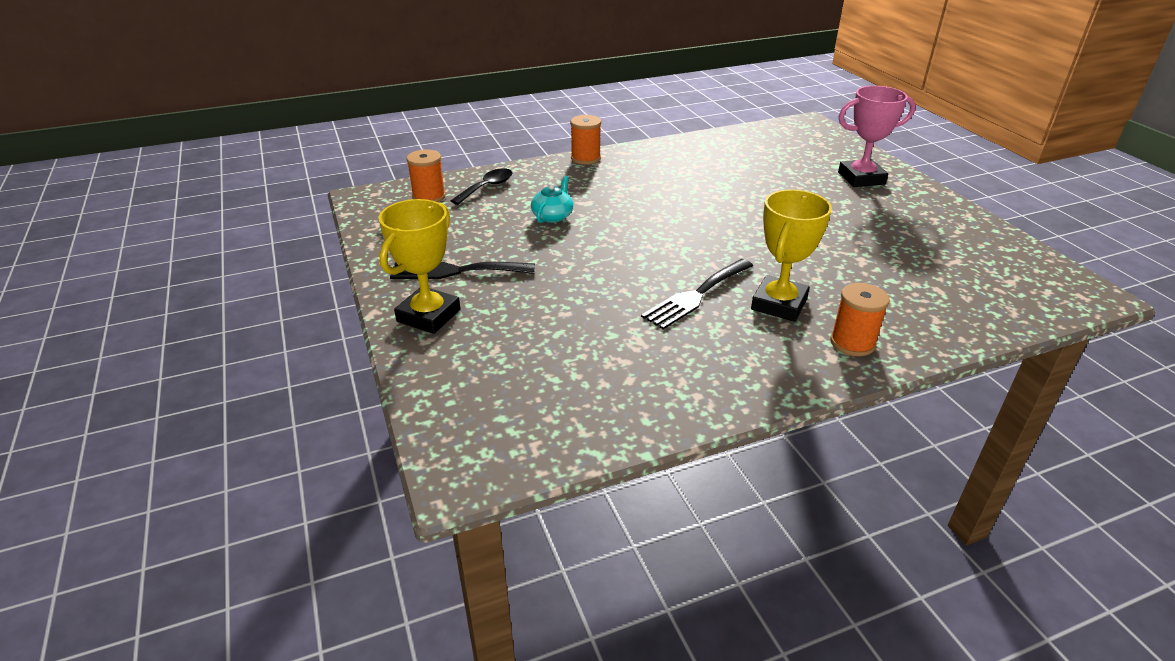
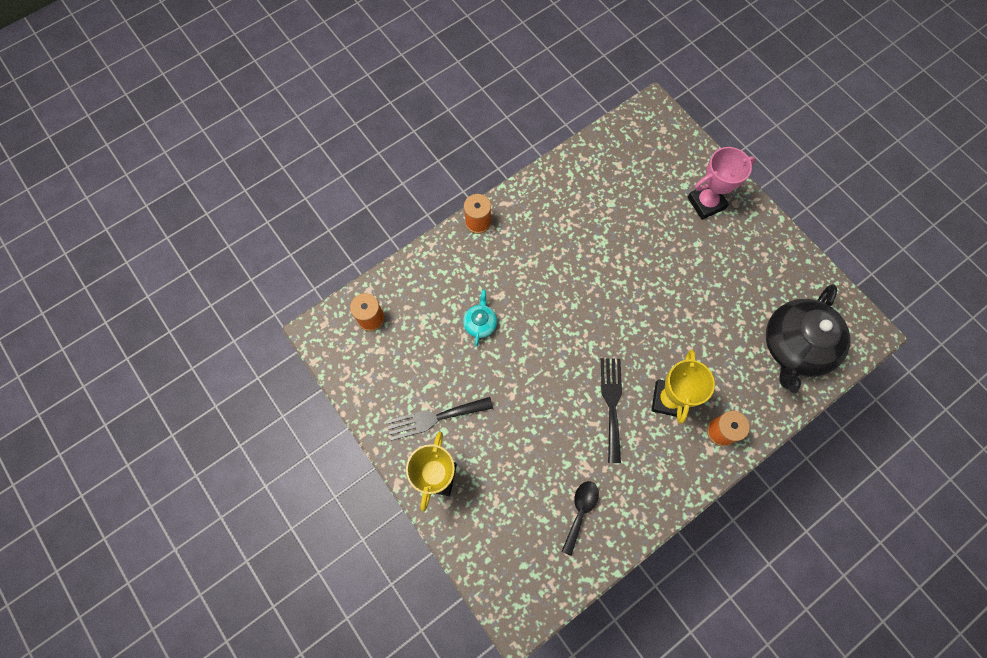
camera: 15 degrees left, 35 degrees up
black spoon [451,168,512,205] -> black spoon moved to [561,481,599,556]
black fork [641,259,753,329] -> black fork turned 150 degrees clockwise [601,358,622,463]
none -> black teapot [766,284,850,393]

